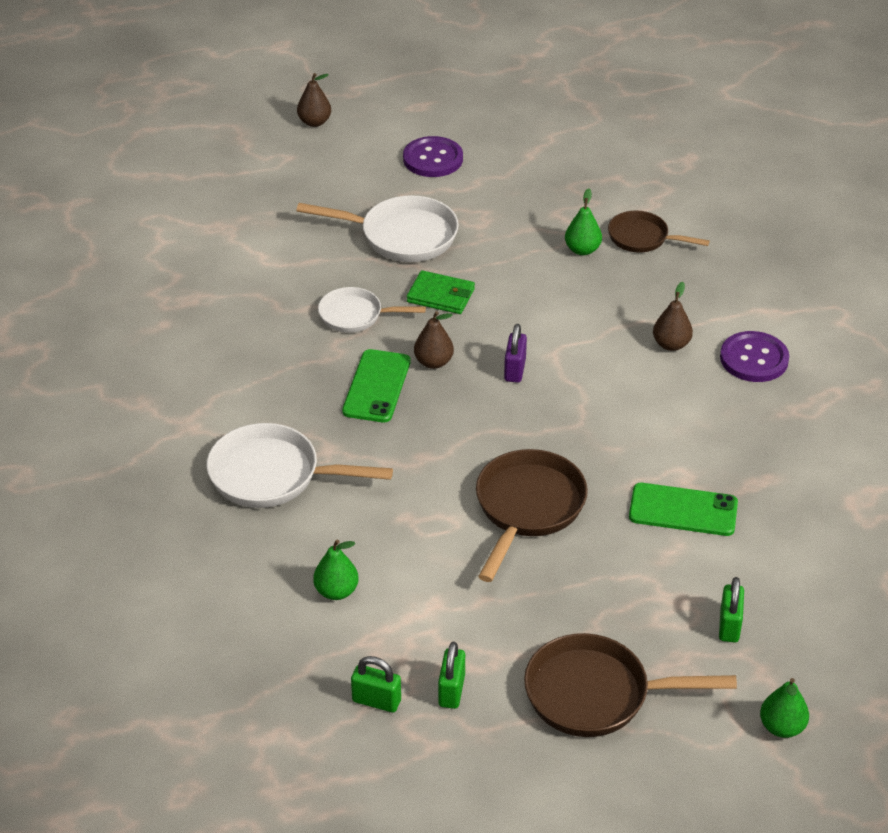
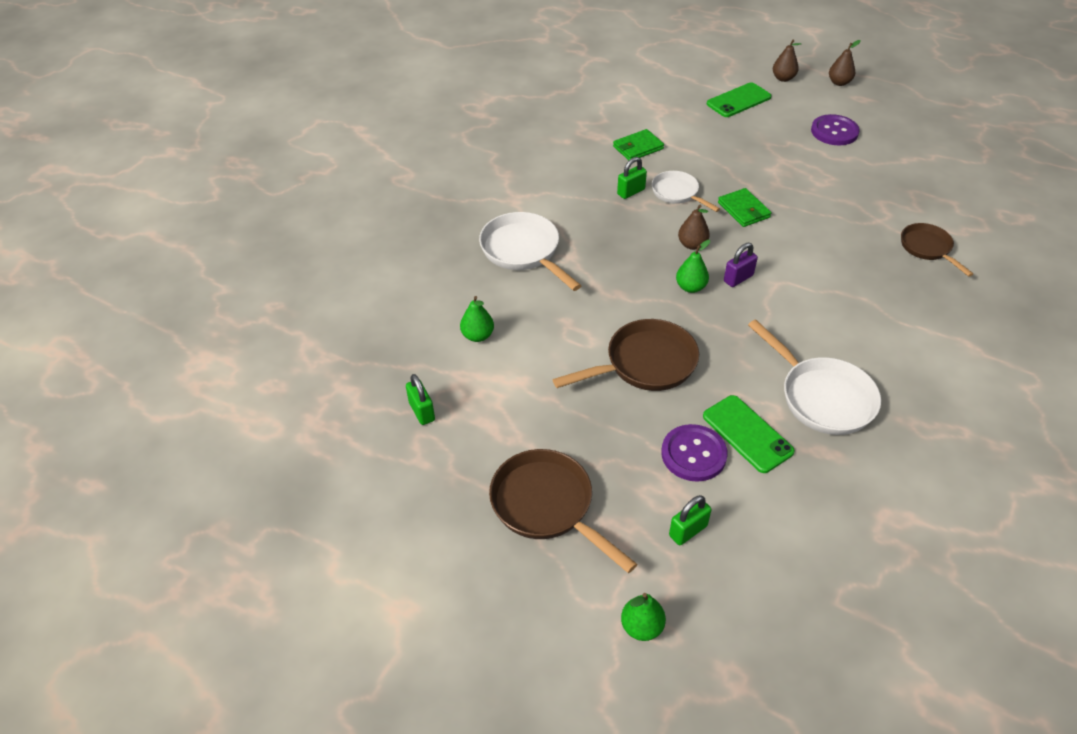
camera: 45 degrees right, 5 degrees up
white pan [296,195,459,262] -> white pan moved to [748,319,881,435]
green phone [342,349,410,422] -> green phone moved to [707,82,772,117]
green padlock [438,642,465,709] -> green padlock moved to [617,157,647,199]
green pear [565,189,602,255] -> green pear moved to [676,240,710,293]
brown pear [653,282,693,351] -> brown pear moved to [829,40,861,86]
purple button [720,331,789,382] -> purple button moved to [661,424,728,482]
none -> green wallet [613,129,664,160]

